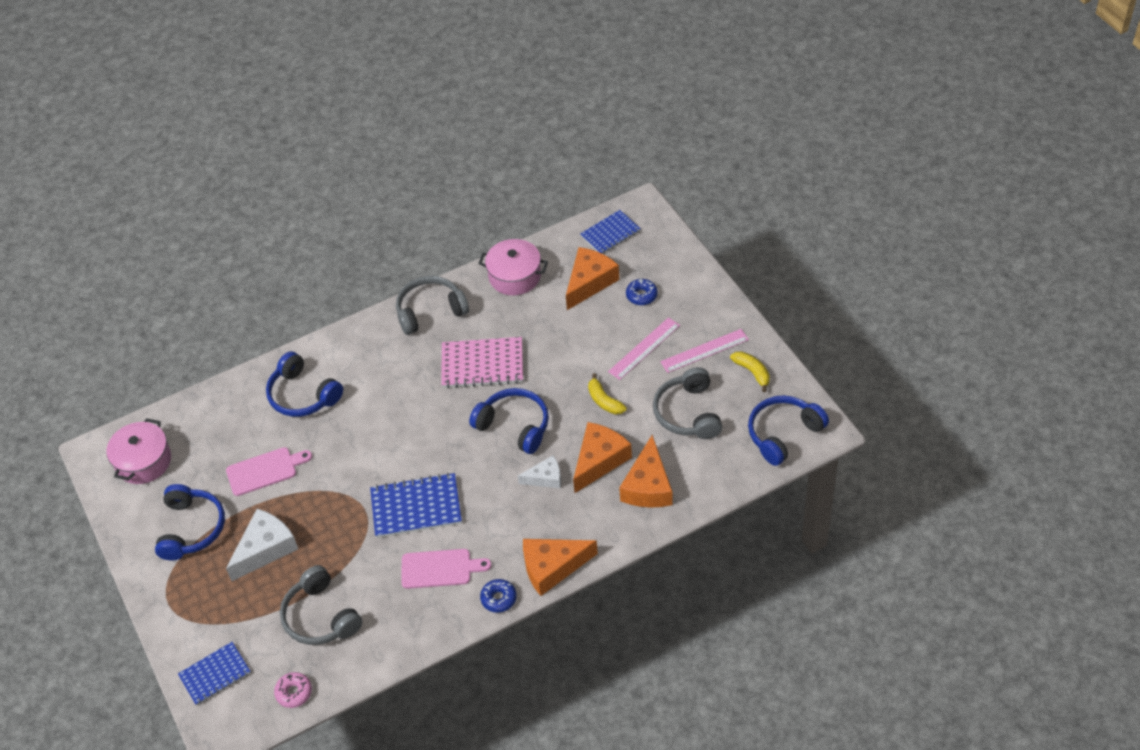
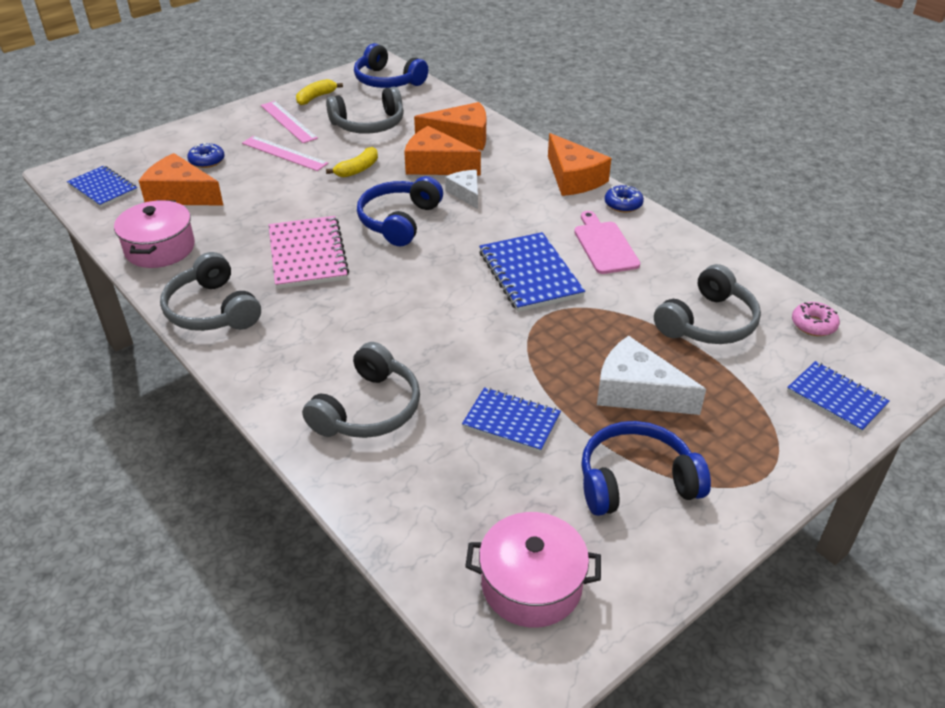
camera: 105 degrees left, 10 degrees down
pink cutting board [226,447,312,496] -> blue notebook [462,387,561,453]
blue headphones [266,351,343,417] -> grey headphones [302,342,420,438]

